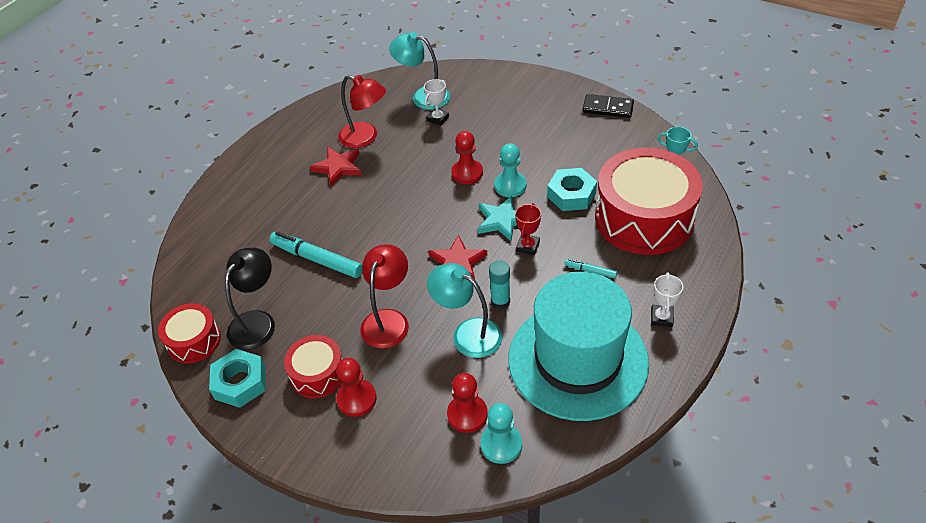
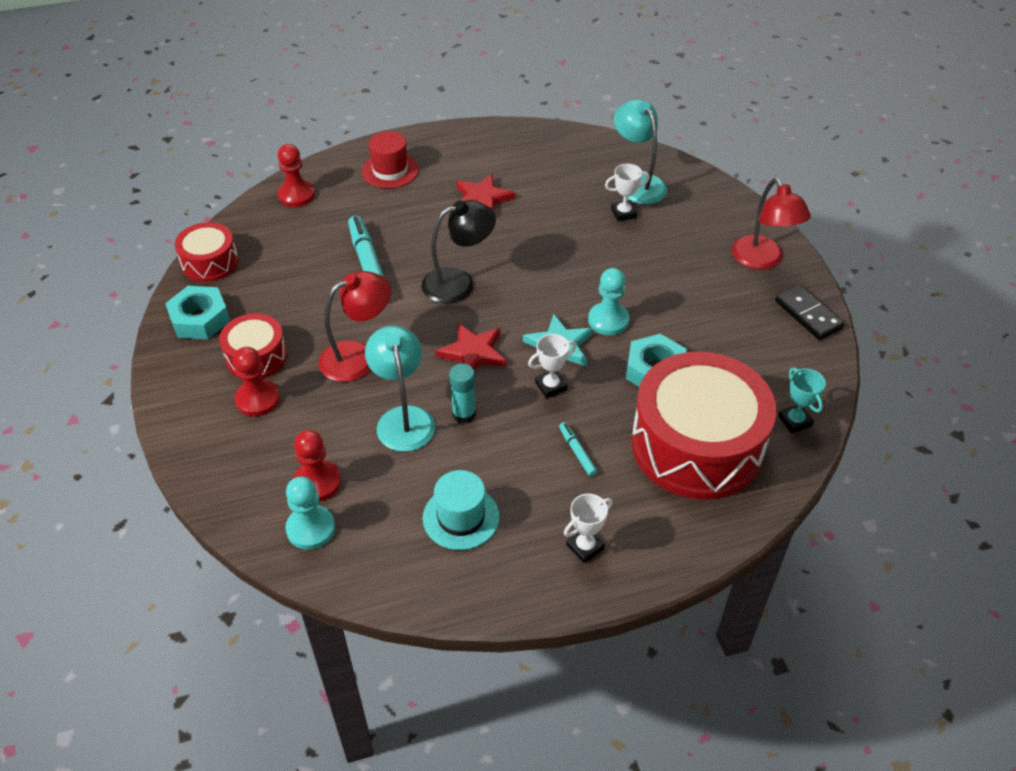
camera: 40 degrees right, 0 degrees up
black lamp [225,248,275,350] -> black lamp moved to [421,200,496,304]
red lamp [338,75,386,148] -> red lamp moved to [732,178,811,270]
red pawn [451,131,483,184] -> red pawn moved to [278,144,315,207]
turquoise hat [508,272,649,421] -> turquoise hat [423,470,499,550], size x0.45
red trophy [515,203,541,255] -> white trophy [528,334,577,398]
none -> red hat [362,131,419,189]

